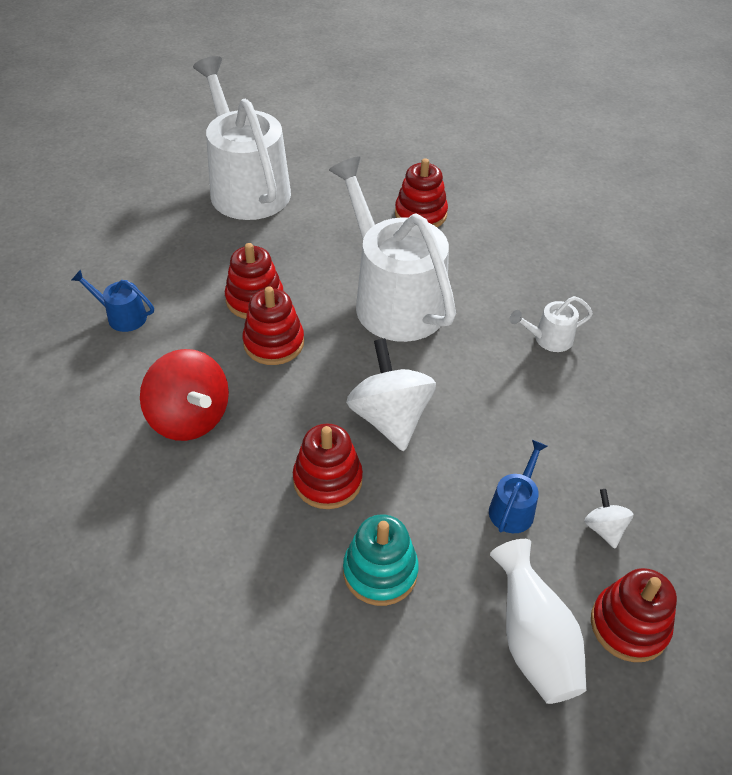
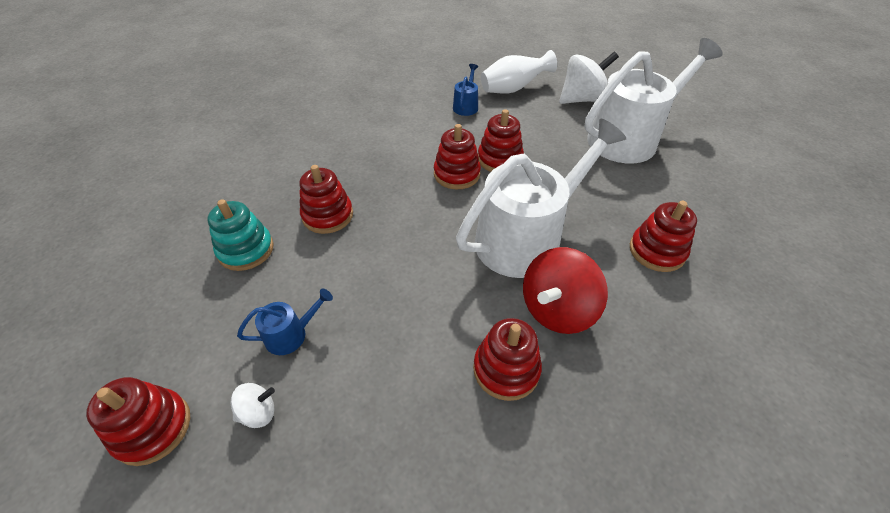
camera: 85 degrees right, 0 degrees up
red spinning top [140,349,229,441] -> red spinning top moved to [523,247,608,334]
white spinning top [346,338,436,451] -> white spinning top moved to [559,52,619,104]
blue watering can [489,440,547,533] -> blue watering can turned 45 degrees counterclockwise [237,289,333,355]
white vase [490,539,587,704] -> white vase moved to [481,50,557,94]
white watering can [510,296,593,352] -> red stacking toy [473,318,542,401]

